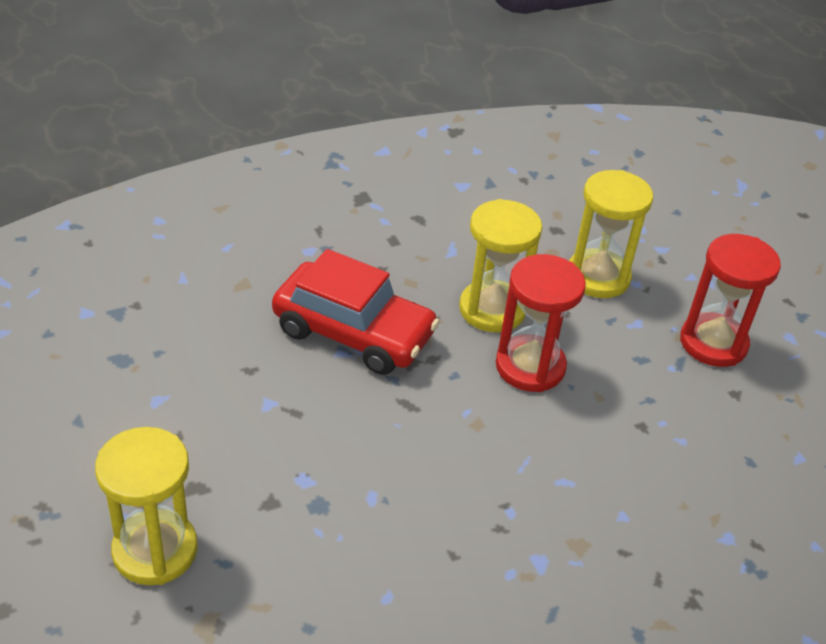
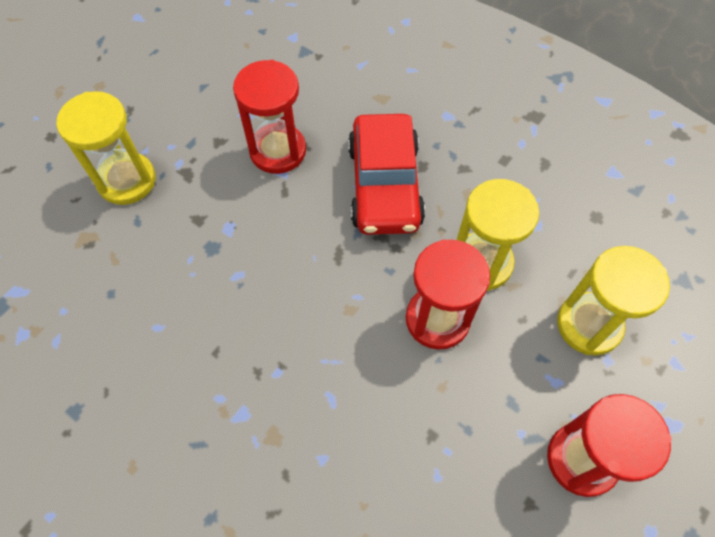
camera: 65 degrees right, 20 degrees up
none -> red hourglass [233,60,306,174]

